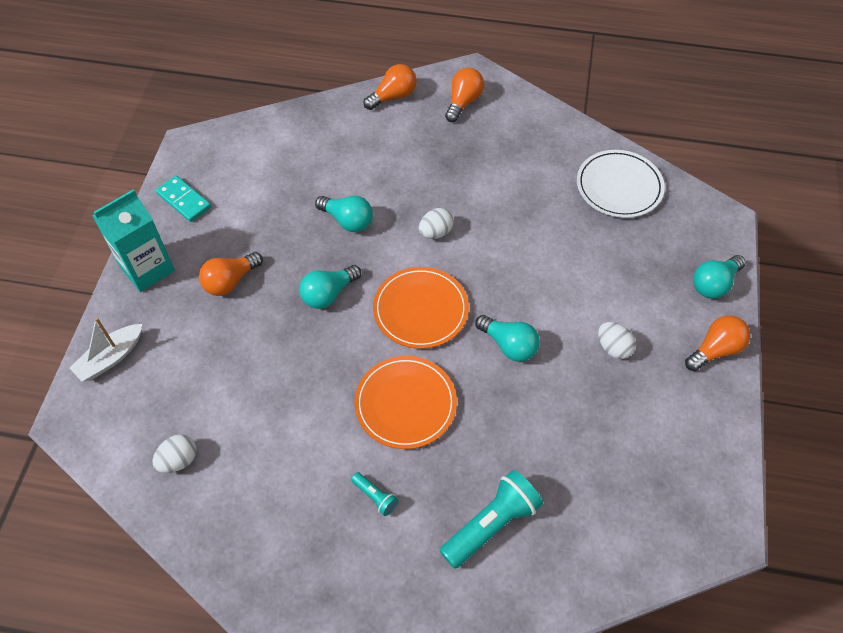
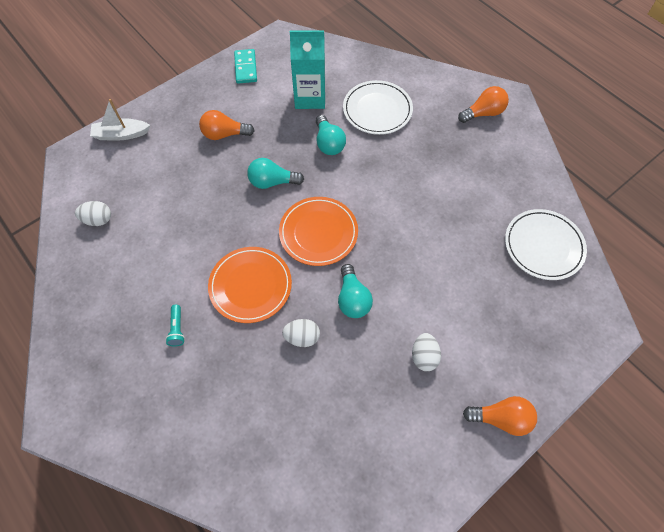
camera: 40 degrees right, 5 degrees up
turquoise carton [92,189,175,292] -> turquoise carton moved to [290,30,325,109]
orange light bulb [363,64,416,110] -> none
white egg [419,208,454,239] -> white egg moved to [282,319,320,347]
turquoise flashlight [440,470,543,569] -> none
turquoise light bulb [693,255,746,299] -> none
none -> white plate [343,80,413,135]

